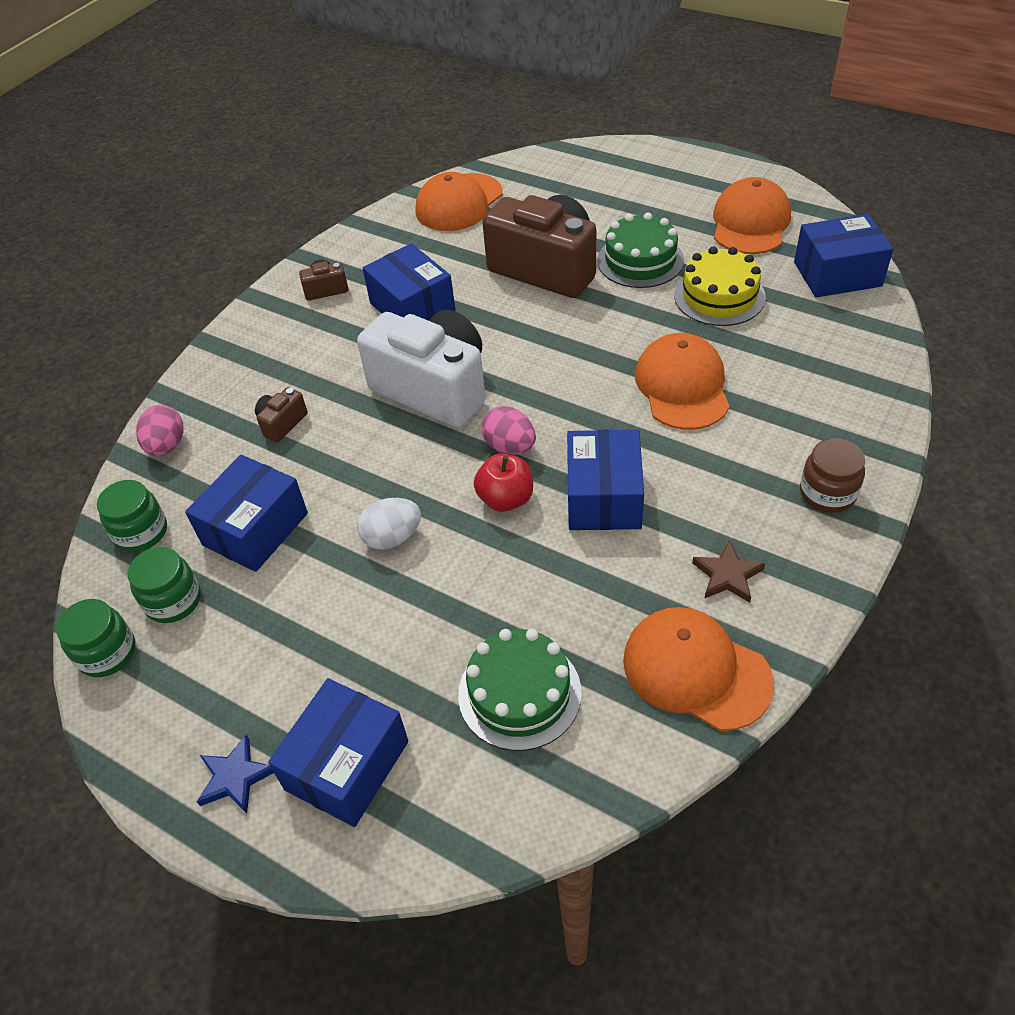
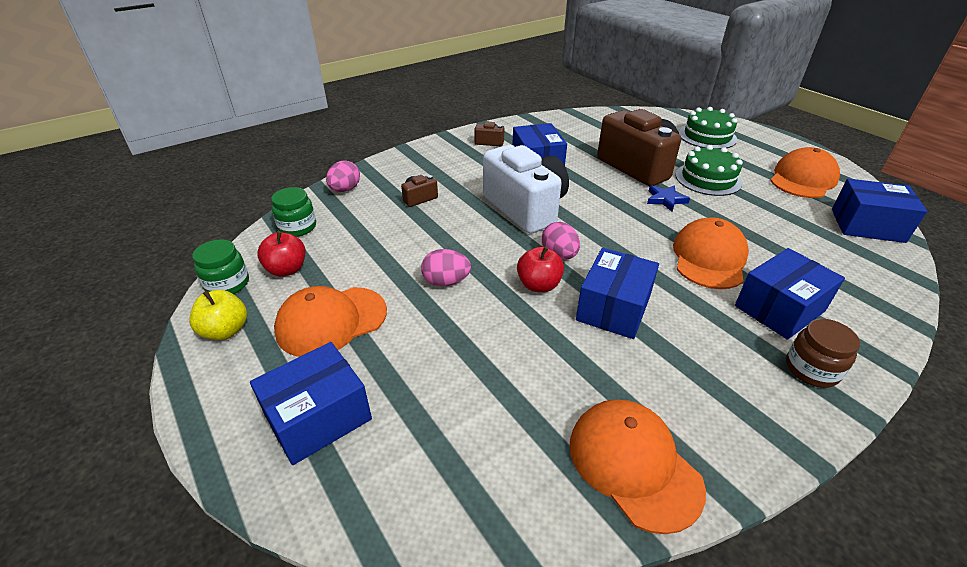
camera: 20 degrees right, 10 degrees down
green jar [128,547,201,623] -> red apple [257,231,305,277]
blue box [185,455,308,572] -> blue box moved to [735,248,845,340]
blue star [197,734,274,813] -> blue star moved to [647,185,690,212]
white egg [357,498,421,550] -> pink egg [421,249,471,286]
orange cap [416,172,503,231] -> orange cap moved to [274,286,387,357]
green cake [458,629,582,751] -> green cake moved to [679,107,737,149]
yellow cake [674,246,766,326] -> none
brown star [692,540,765,603] -> none
none -> yellow apple [189,290,247,340]

